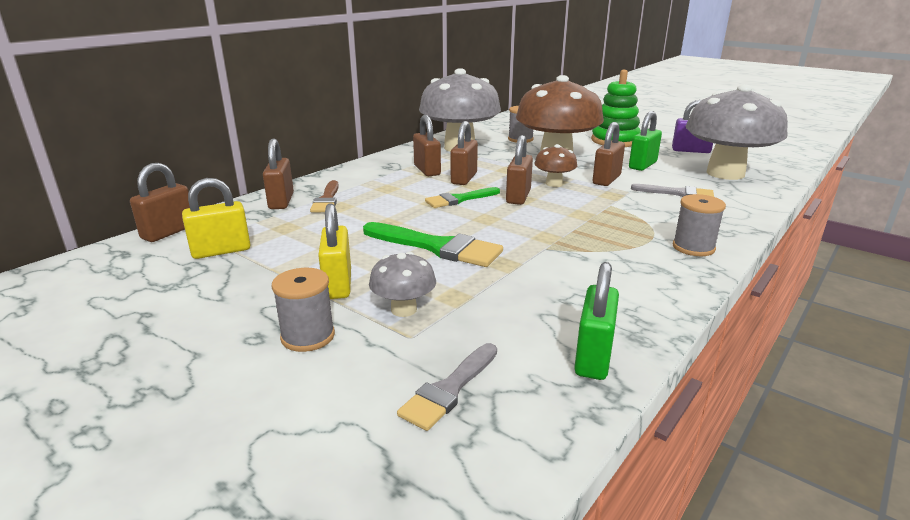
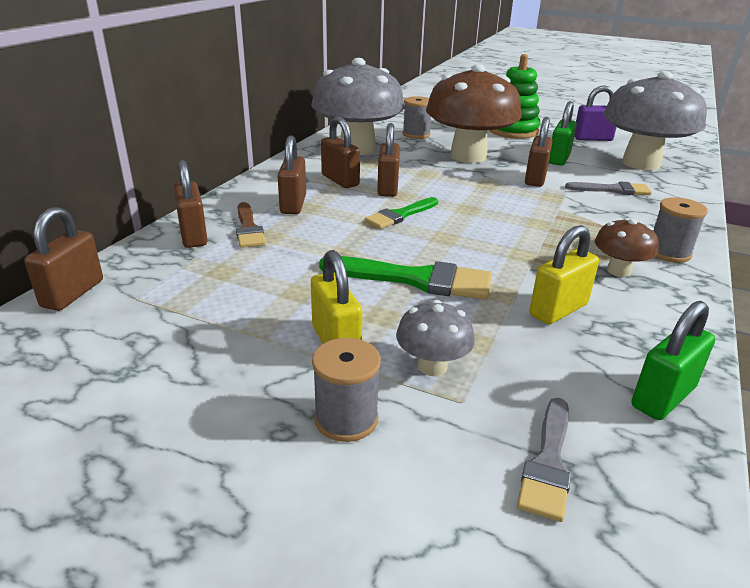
camera: 15 degrees left, 5 degrees up
yellow padlock [182,178,251,259] -> yellow padlock moved to [530,225,599,324]
brown padlock [506,135,533,205] -> brown padlock moved to [278,136,306,214]
brown mushroom [534,144,577,187] -> brown mushroom moved to [595,218,659,277]
green padlock [574,262,619,380] -> green padlock turned 45 degrees clockwise [631,301,715,420]

